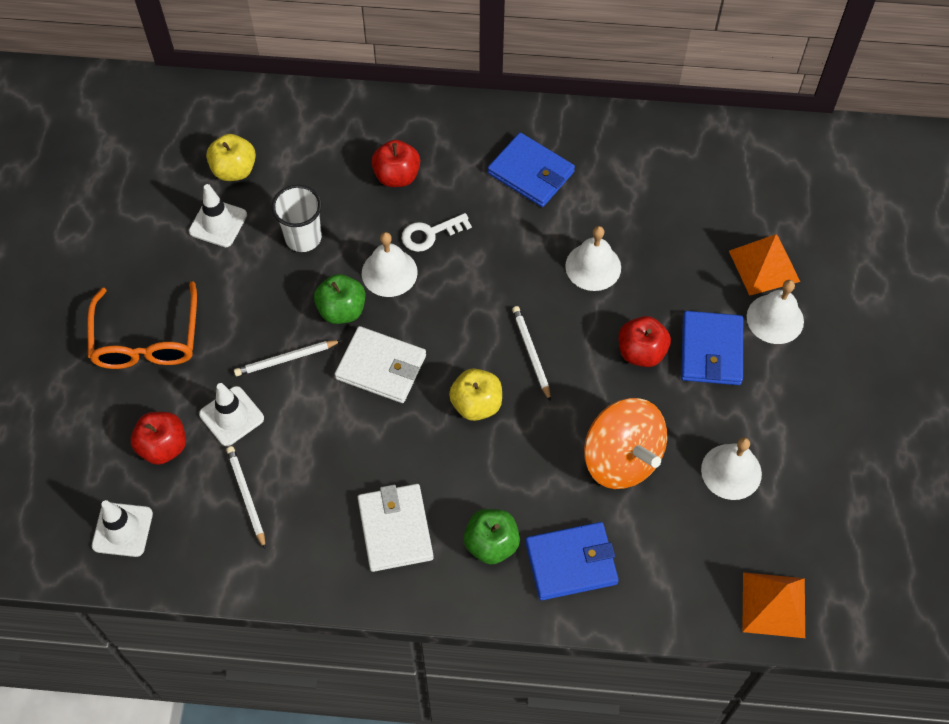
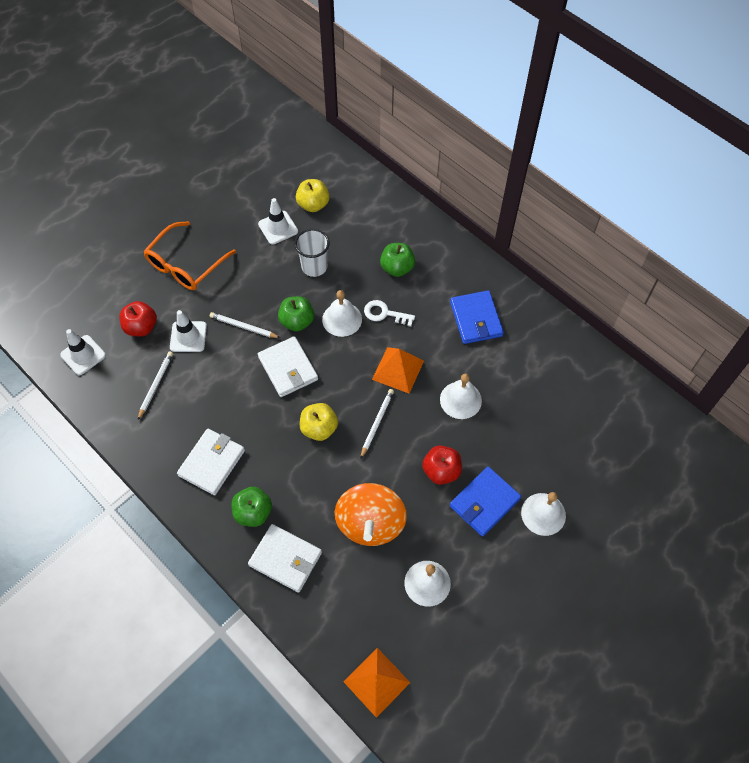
camera: 40 degrees right, 0 degrees up
red apple [371,140,420,187] -> green apple [380,243,415,277]
blue wallet [525,522,619,600] -> white wallet [248,524,322,593]
orange pyramid [729,234,800,296] -> orange pyramid moved to [372,347,424,394]

